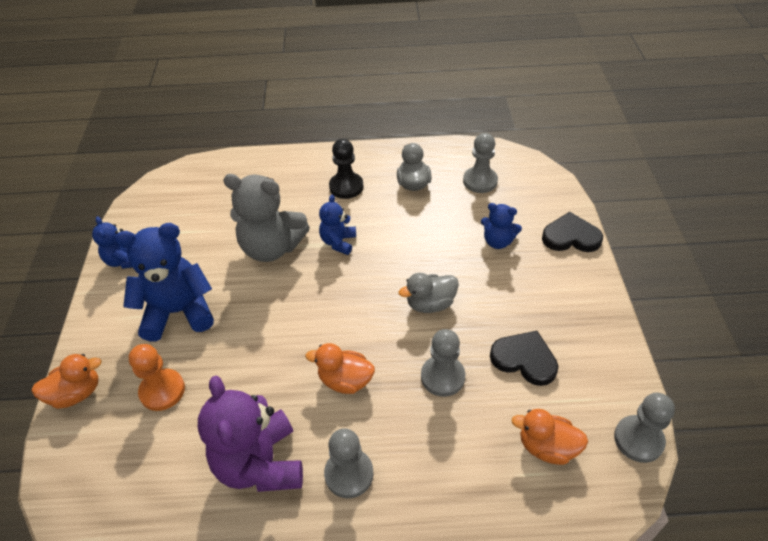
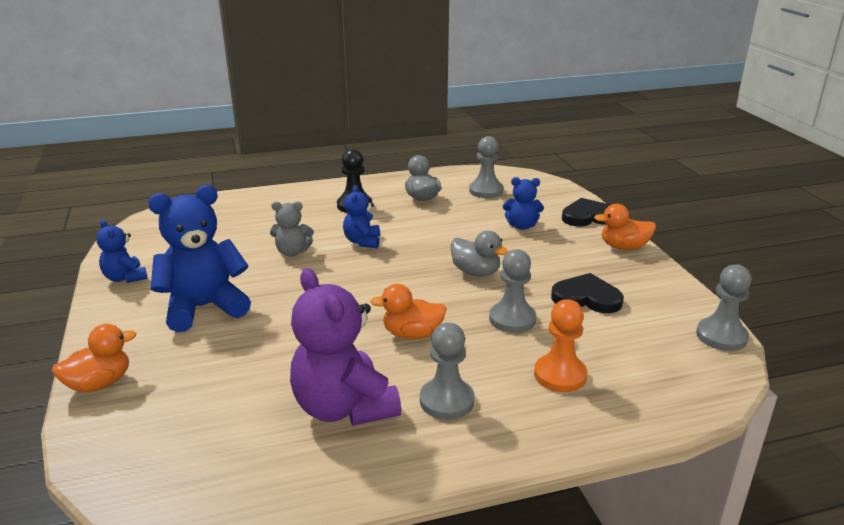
camera: 15 degrees left, 20 degrees down
orange pawn [129,344,185,411] -> orange pawn moved to [534,299,588,392]
grey teddy bear [223,174,310,262] -> grey teddy bear [270,202,314,257], size x0.53
grey duck [399,273,459,313] -> grey duck turned 105 degrees counterclockwise [451,231,509,277]
orange duck [511,409,588,465] -> orange duck moved to [594,204,656,250]

